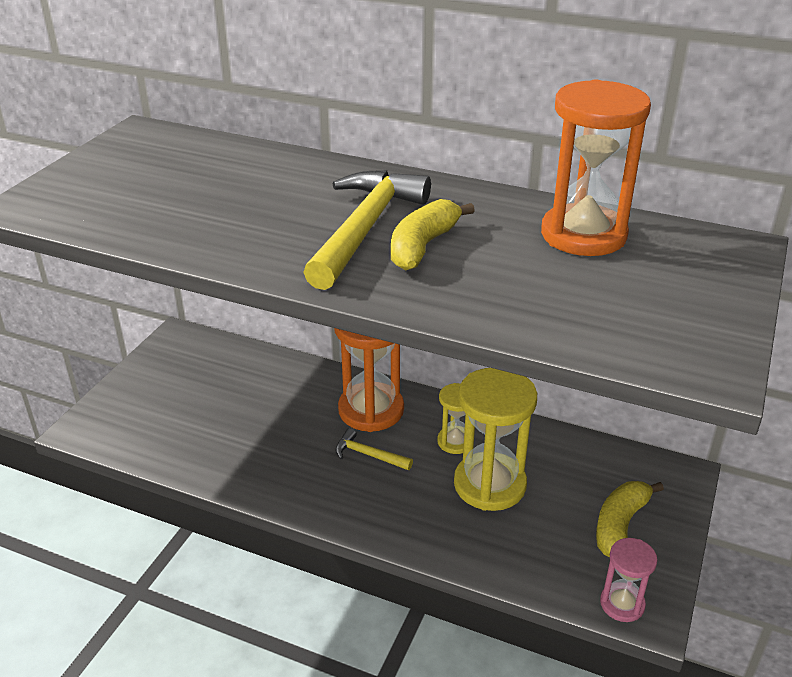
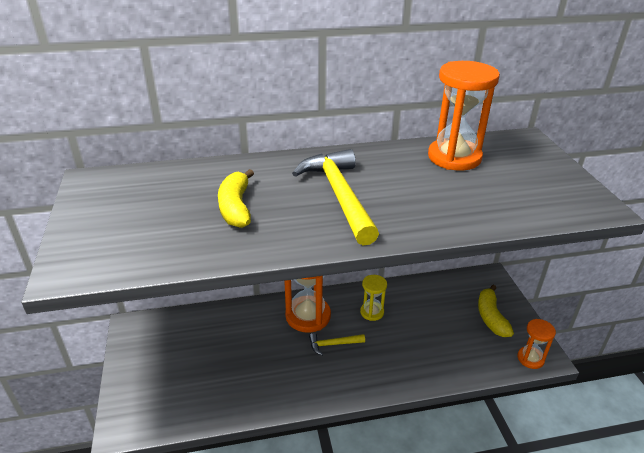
camera: 35 degrees left, 0 degrees up
yellow banana [391,199,475,271] -> yellow banana moved to [218,169,254,228]
yellow hourglass [454,368,537,511] -> none
pink hourglass [600,538,658,622] -> orange hourglass [517,319,556,369]

